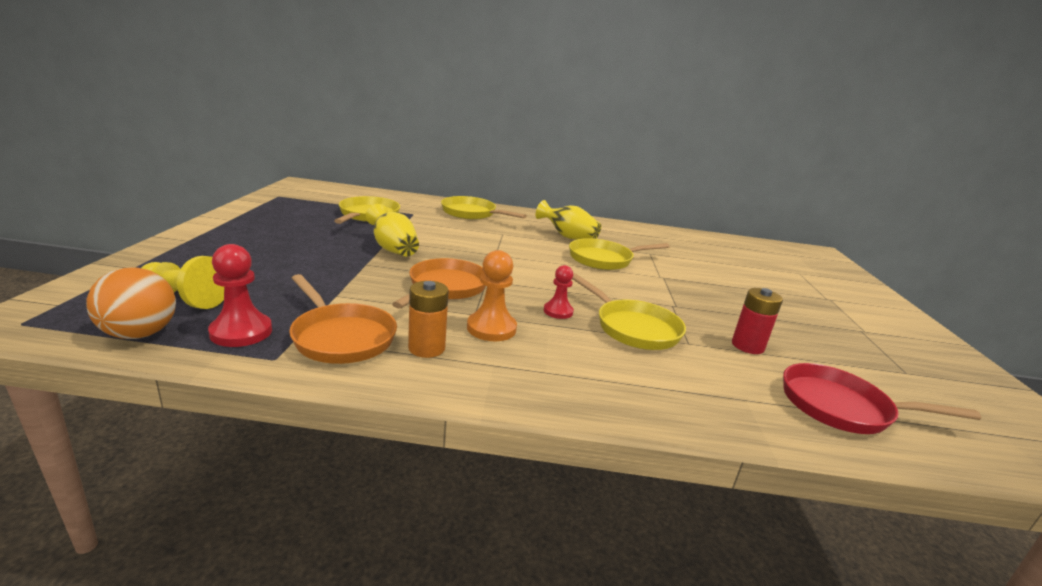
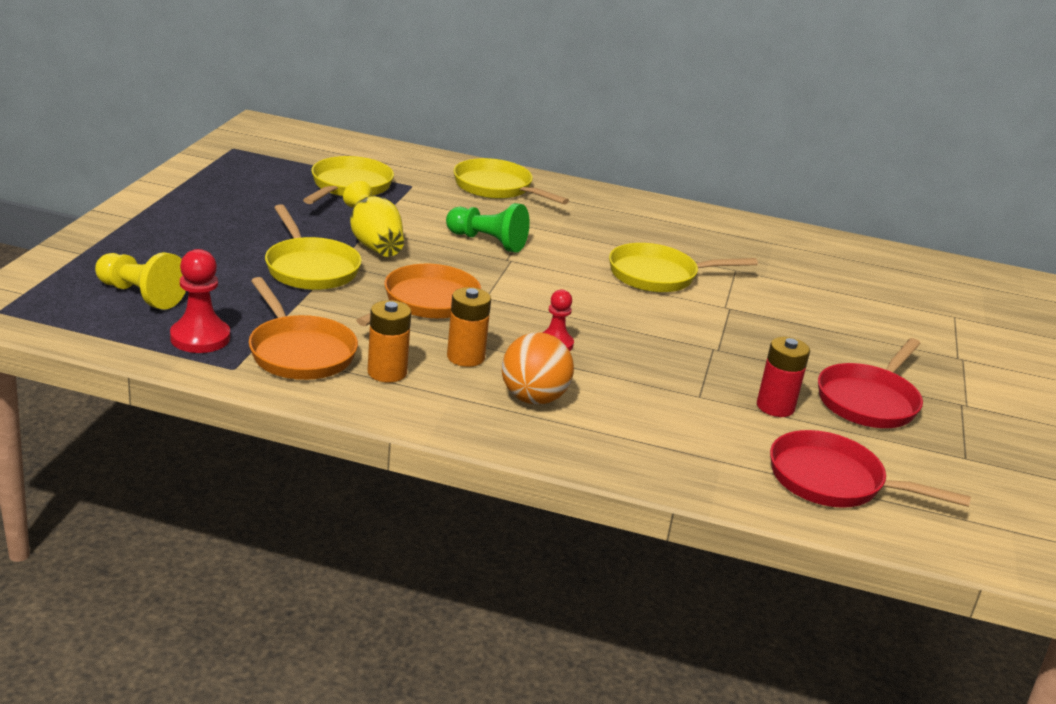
camera: 10 degrees right, 5 degrees up
orange ball [86,267,176,339] -> orange ball moved to [502,332,574,405]
orange pawn [467,250,517,341] -> orange battery [447,287,491,367]
yellow vase [536,200,601,240] -> none
yellow pan [572,273,686,350] -> yellow pan moved to [265,204,362,290]
none -> green pawn [446,203,530,253]
none -> red pan [818,338,923,428]

